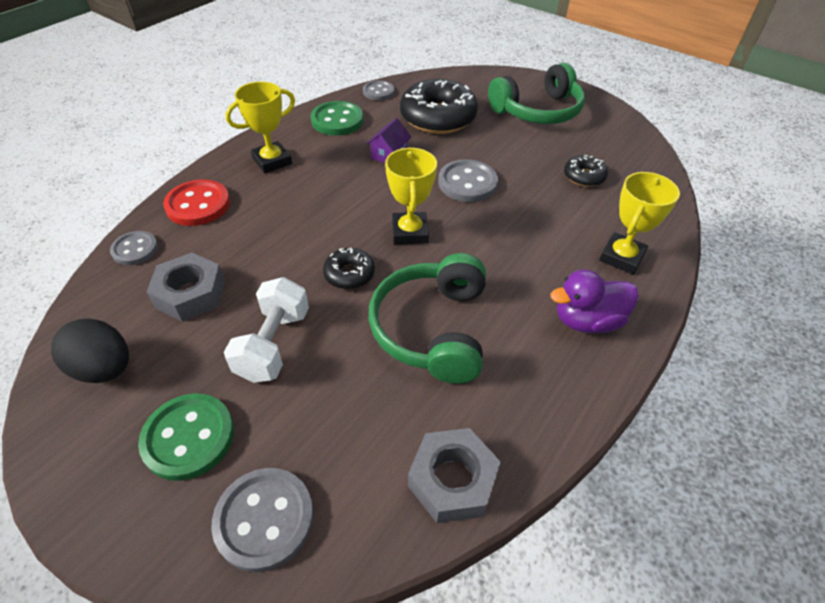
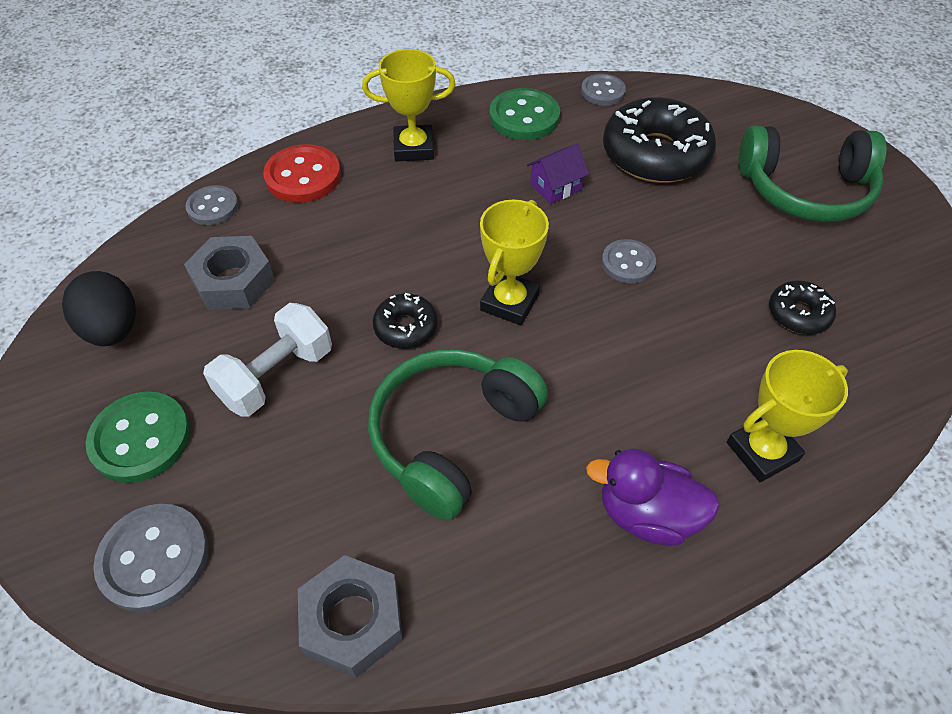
camera: 30 degrees right, 5 degrees up
grey button [438,159,498,202] -> grey button [602,239,656,283], size x0.65

